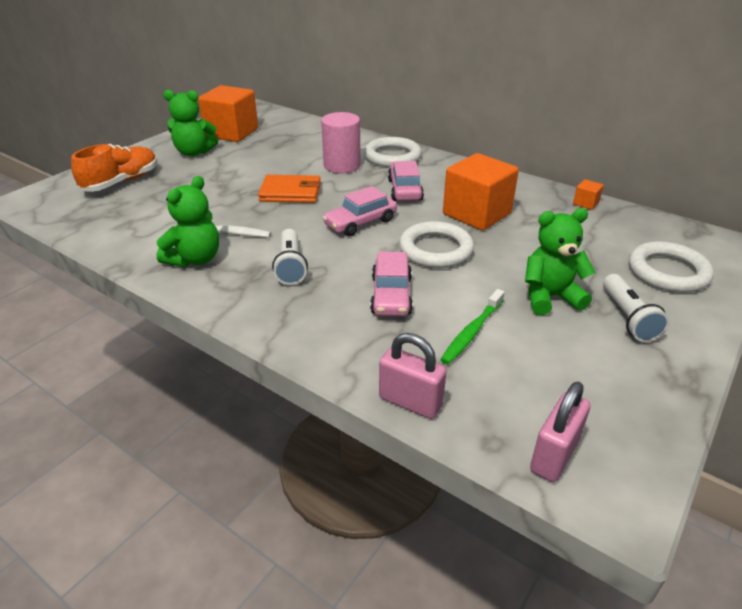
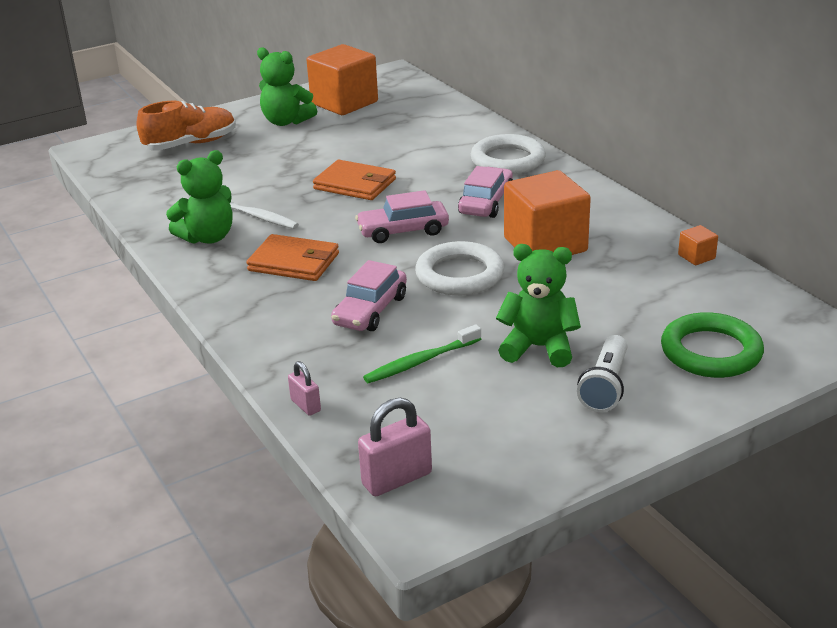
camera: 25 degrees right, 5 degrees down
white flashlight [272,229,308,285] -> orange wallet [246,234,339,281]
pink cylinder [321,112,361,173] -> none
pink padlock [379,333,447,419] -> pink padlock [288,361,321,416], size x0.58
white ring [629,241,714,293] -> green ring [661,312,764,378]

